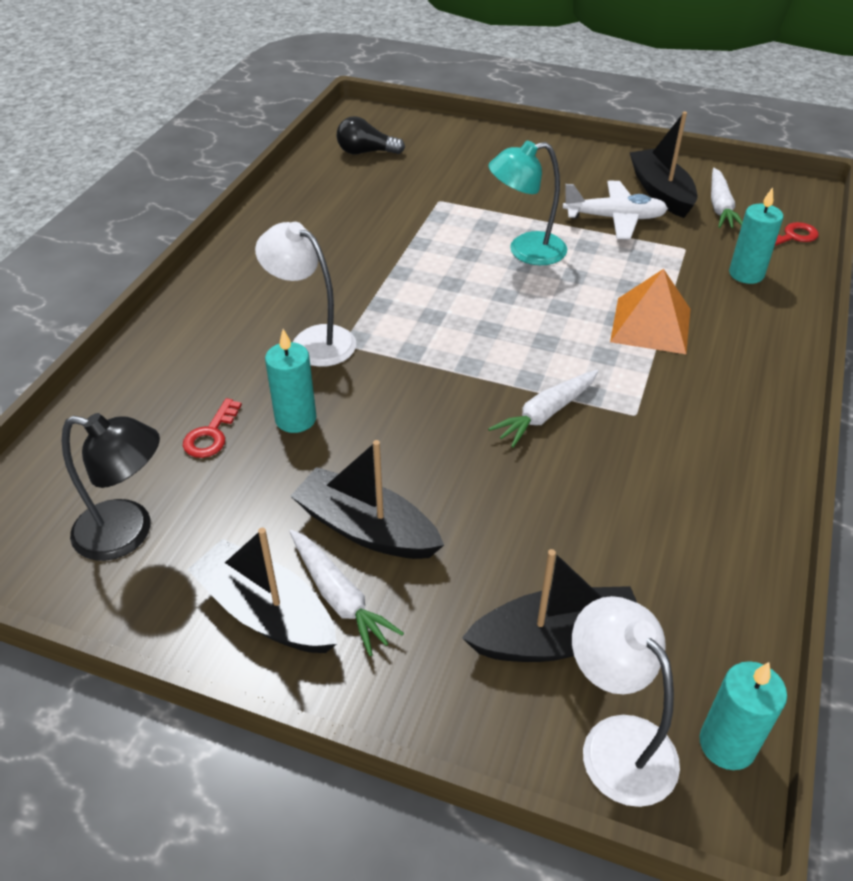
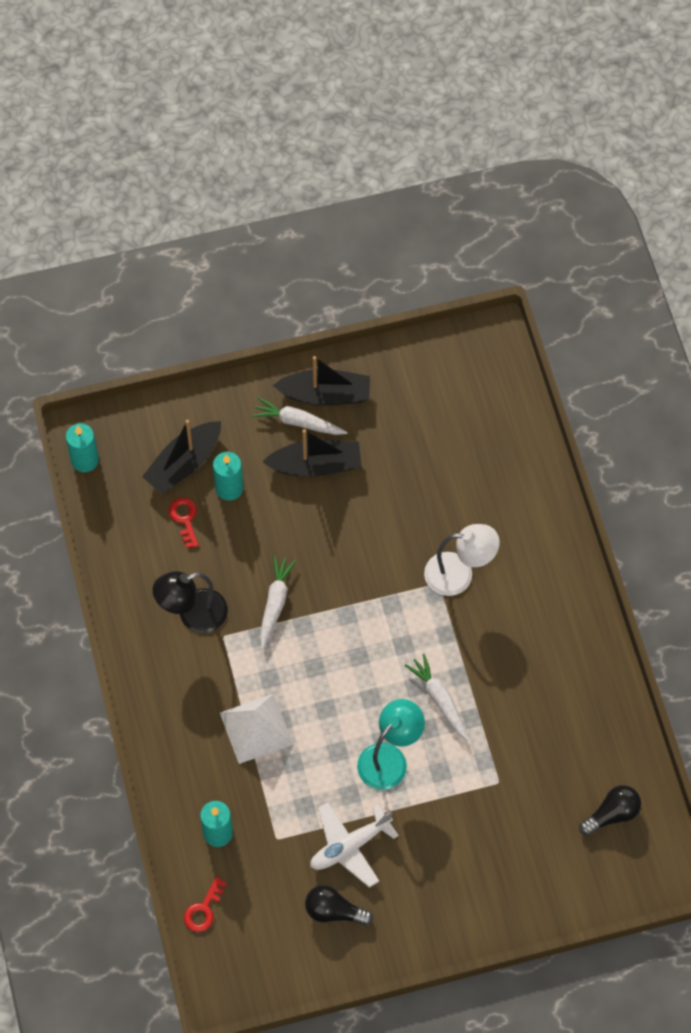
camera: 145 degrees right, 20 degrees up
black lamp [62,413,160,561] -> black lamp moved to [153,571,228,633]
red key [183,398,242,458] -> red key moved to [169,498,199,548]
turquoise candle [265,329,316,433] -> turquoise candle moved to [213,452,243,501]
white lamp [572,596,680,807] -> none
orange pyramid [610,269,691,354] -> white pyramid [220,694,293,764]
black boat [629,111,697,218] -> black light bulb [305,885,373,926]
white carrot [711,168,743,228] -> white carrot moved to [405,654,470,742]

